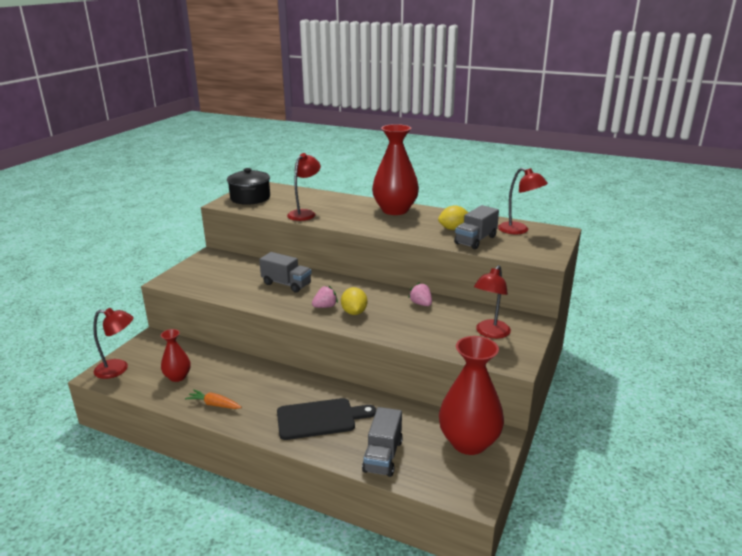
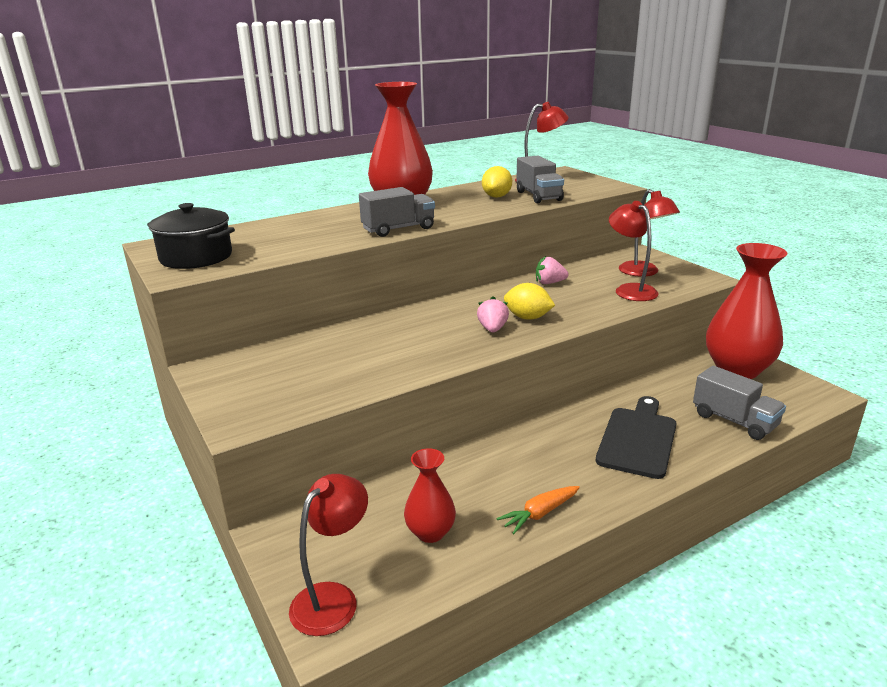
camera: 55 degrees left, 0 degrees up
grey truck [259,252,311,293] -> grey truck moved to [359,187,435,237]
red lamp [287,153,321,221] -> red lamp moved to [609,201,659,301]

